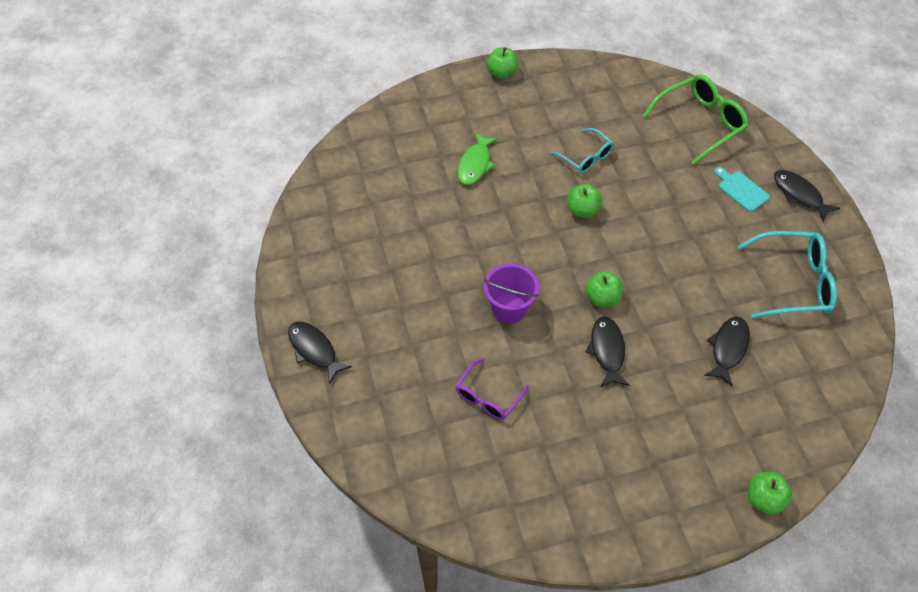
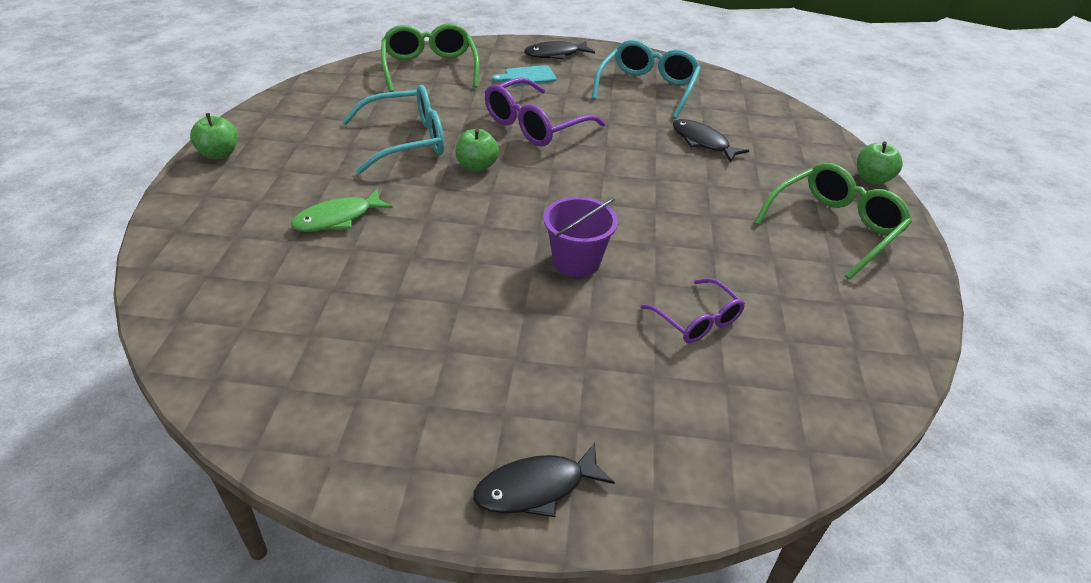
camera: 70 degrees left, 15 degrees down
green fish [457,132,498,185] -> green fish turned 105 degrees clockwise [291,189,393,232]
turquoise glasses [550,128,614,173] -> turquoise glasses [342,85,444,174], size x1.66
green apple [585,271,623,307] -> none
black fish [586,316,630,387] -> none
none -> purple glasses [485,77,606,146]
none -> green glasses [754,163,912,280]

